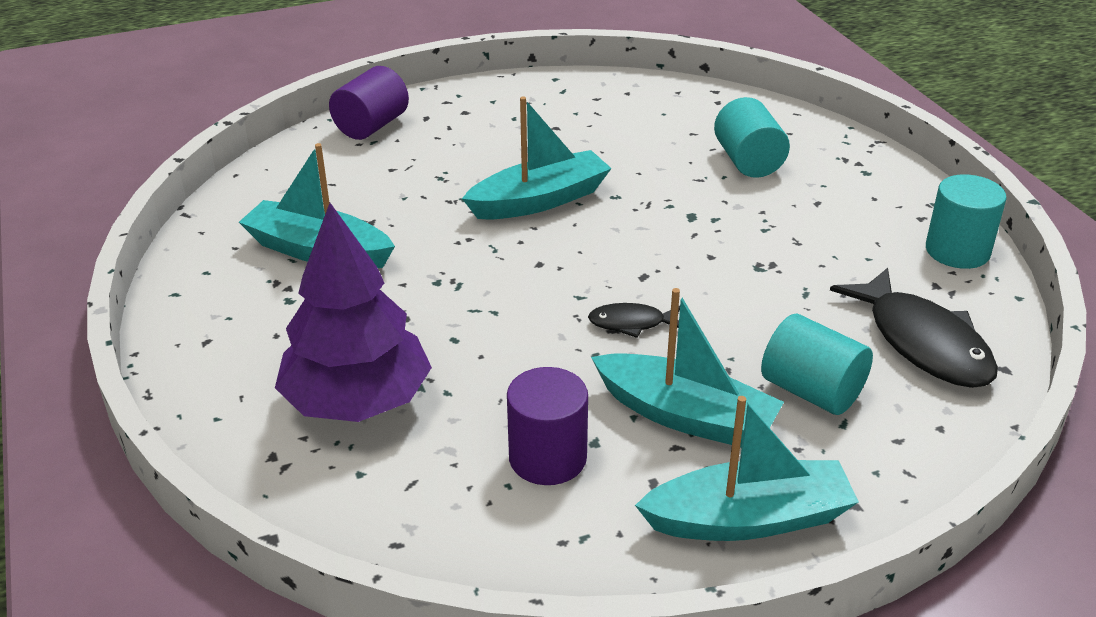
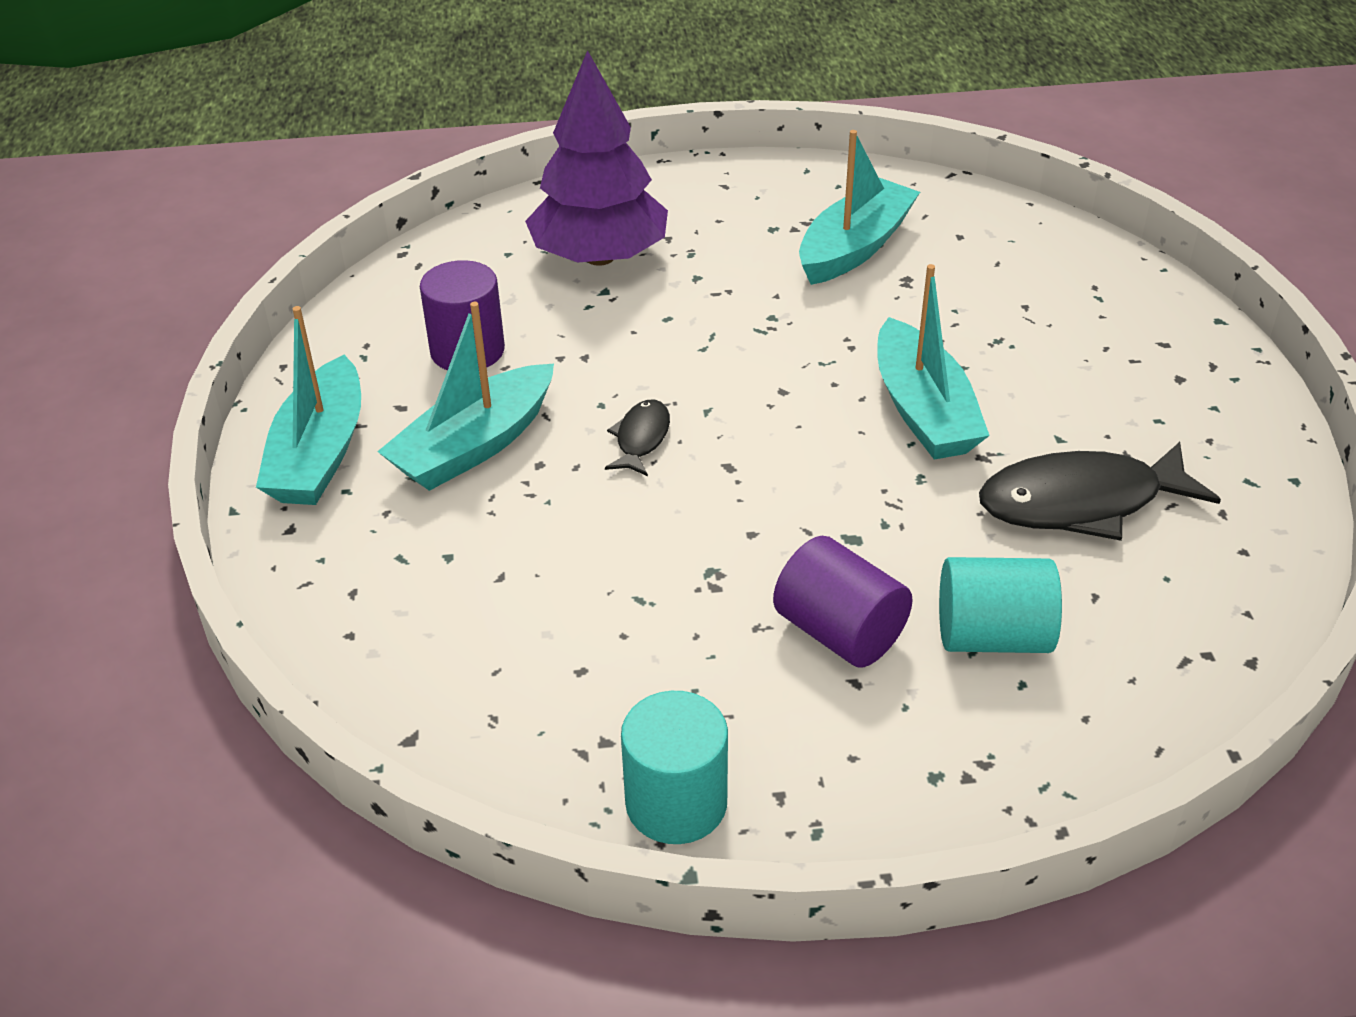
camera: 105 degrees right, 5 degrees up
purple cylinder [329,66,409,140] -> purple cylinder moved to [773,536,913,667]
turquoise cylinder [761,314,873,415] -> none
black fish [830,267,998,388] -> black fish moved to [979,442,1221,541]

